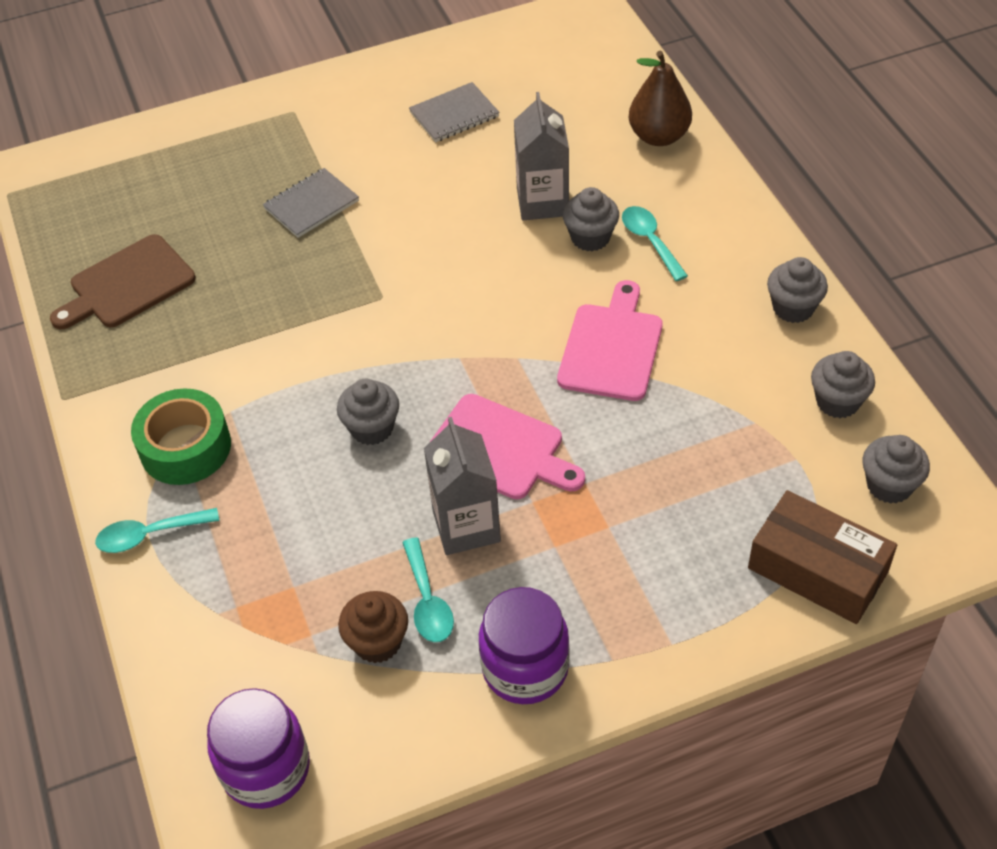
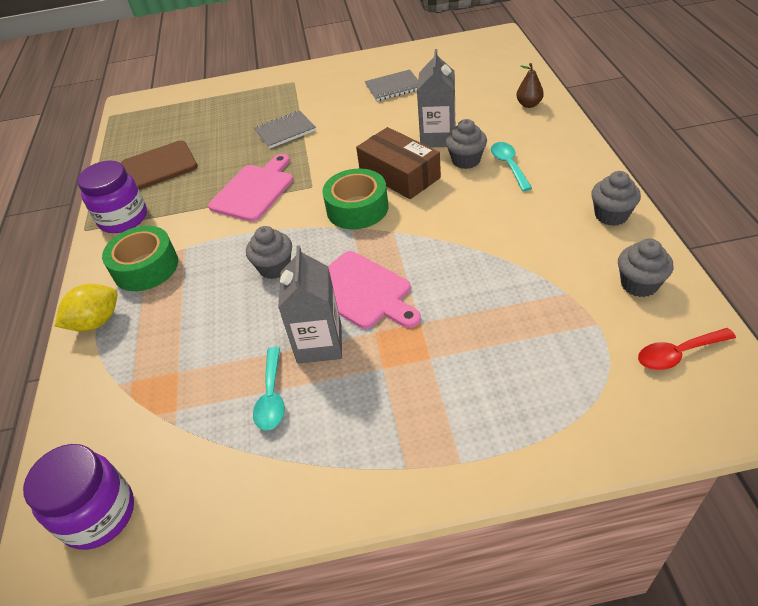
camera: 15 degrees right, 5 degrees down
turquoise spoon [95,508,220,553] -> yellow lemon [55,284,117,332]
brown cupcake [338,591,408,663] -> none
purple jar [479,587,570,704] -> purple jar moved to [77,161,147,233]
pink cutting board [557,280,663,401] -> pink cutting board moved to [208,154,293,222]
brown pear [629,51,692,146] -> brown pear [517,63,544,108], size x0.60
brown box [748,490,897,624] -> brown box moved to [356,127,441,199]
grey cupcake [863,435,930,504] -> red spoon [638,328,736,370]
none -> green tape [322,169,388,229]

